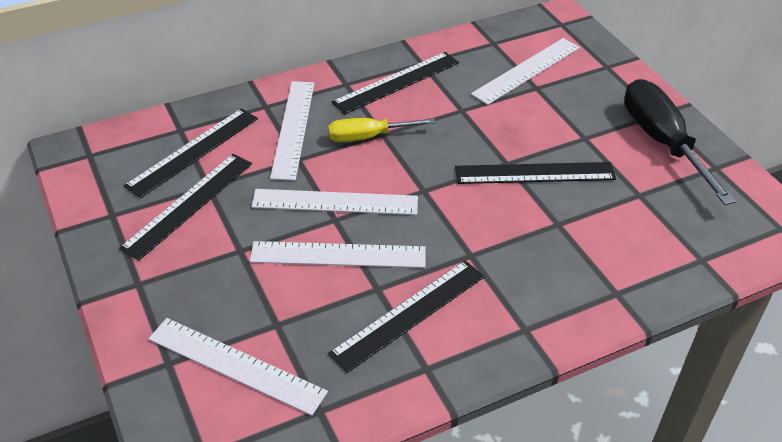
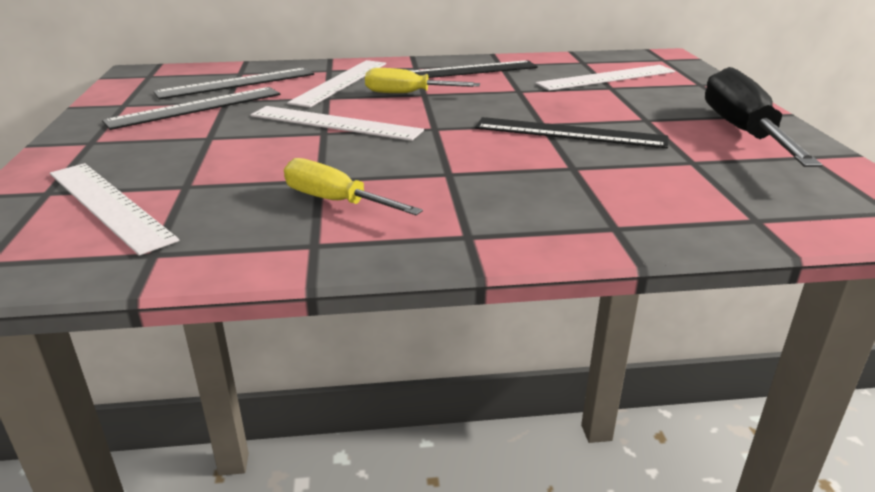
camera: 20 degrees right, 15 degrees down
white ruler [250,241,426,268] -> none
black ruler [328,260,485,373] -> yellow screwdriver [284,158,423,215]

